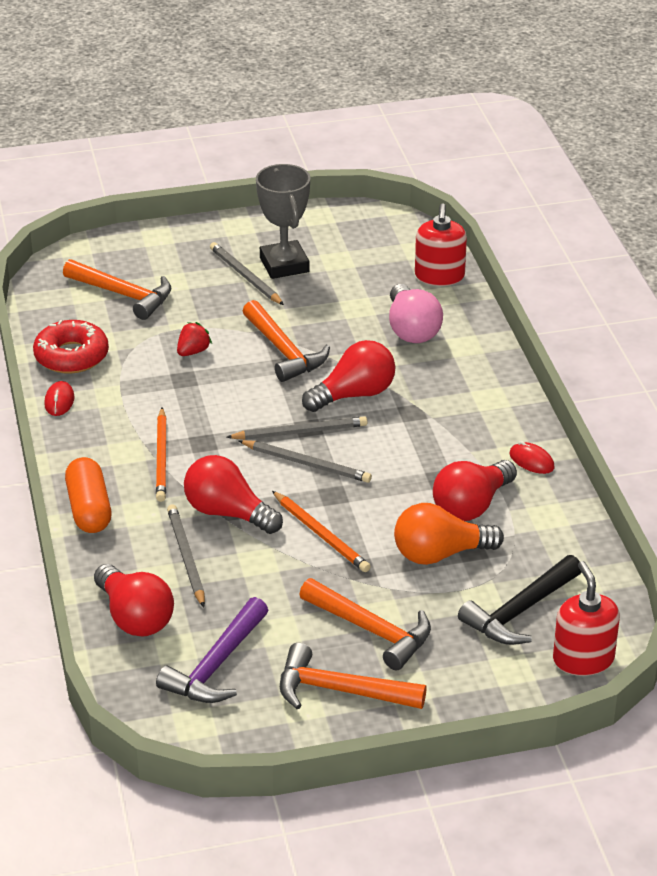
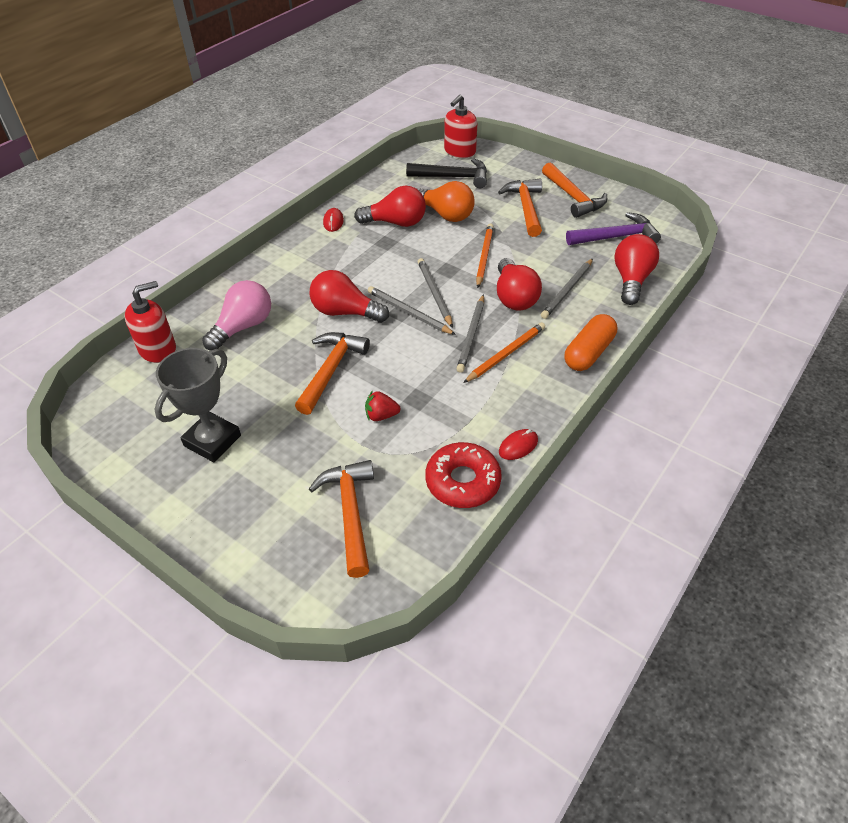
camera: 130 degrees left, 10 degrees up
grey pencil [210,242,284,305] -> grey pencil moved to [456,294,484,373]

